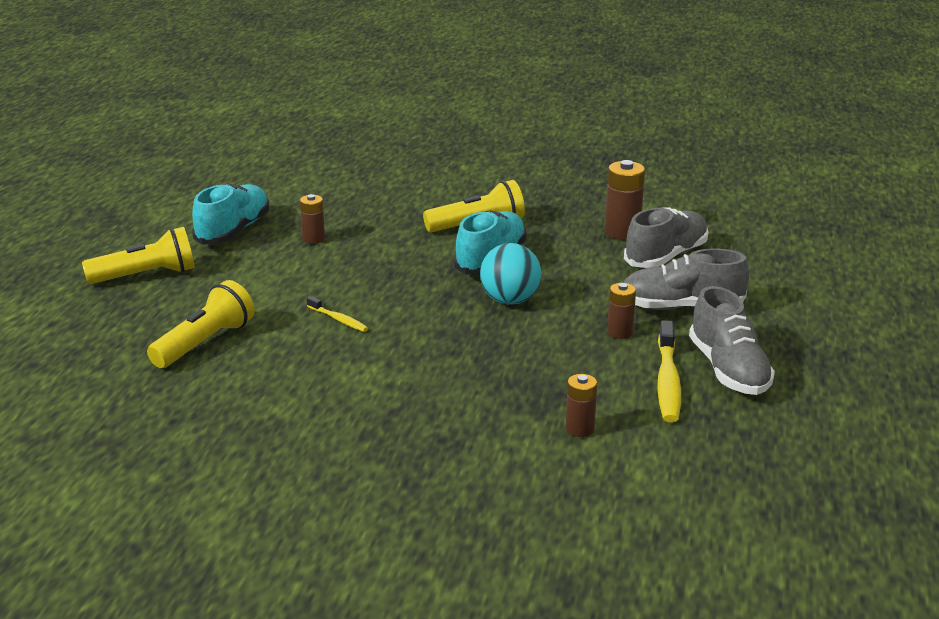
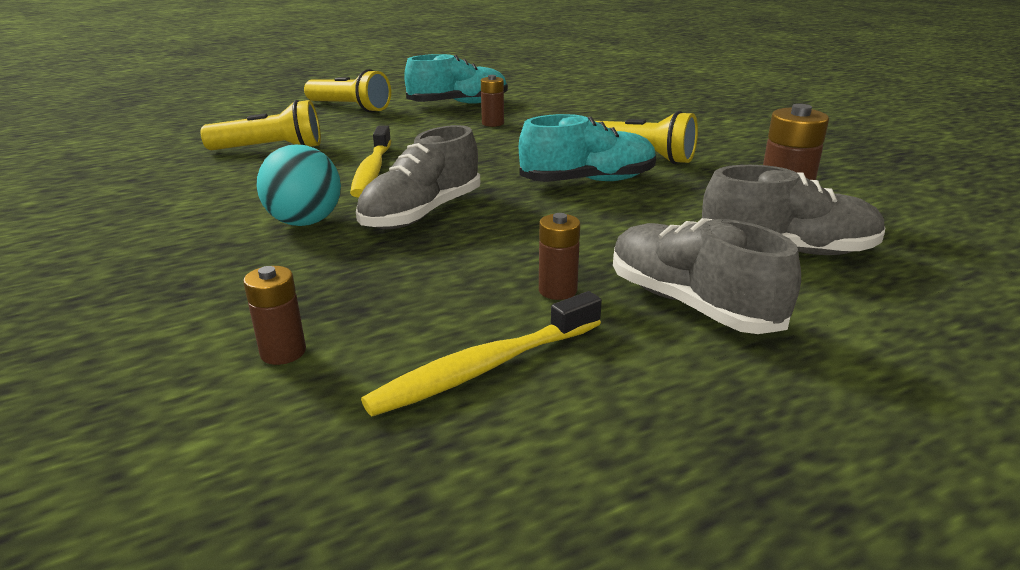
camera: 50 degrees right, 0 degrees up
yellow toothbrush [307,296,368,332] -> yellow toothbrush [350,125,391,197], size x1.84
turquoise ball [480,243,541,304] -> turquoise ball moved to [256,144,341,226]
grey shoe [689,286,775,395] -> grey shoe moved to [356,125,480,229]

